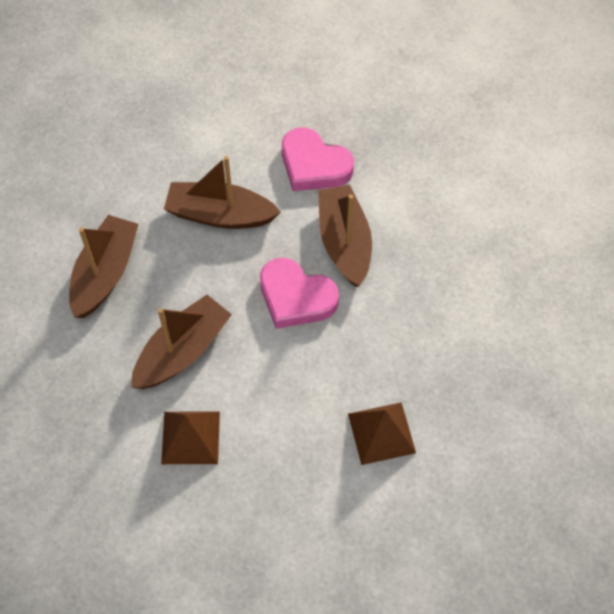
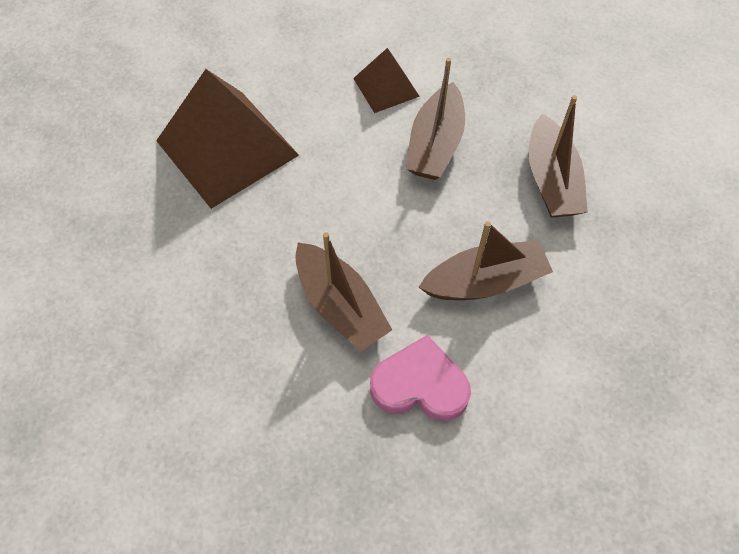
camera: 155 degrees right, 0 degrees up
pink heart [260,258,339,329] -> none
brown pyramid [348,402,416,465] -> brown pyramid [156,69,299,209], size x1.97

